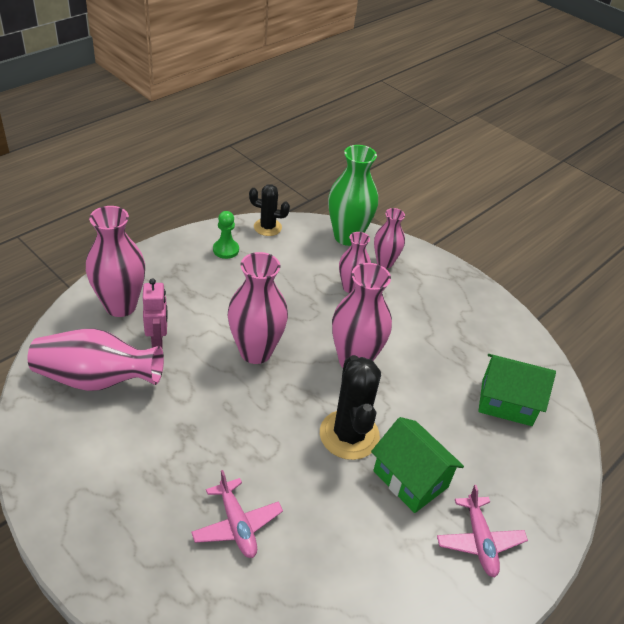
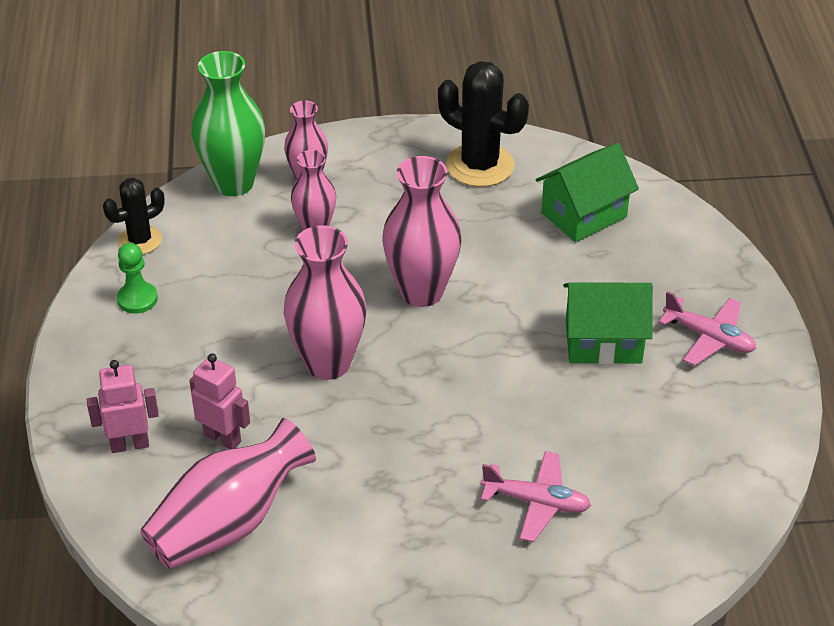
camera: 45 degrees left, 0 degrees up
pink vase [86,206,145,317] -> pink robot [87,360,159,453]
black cactus [320,355,381,460] -> black cactus moved to [438,61,529,187]

